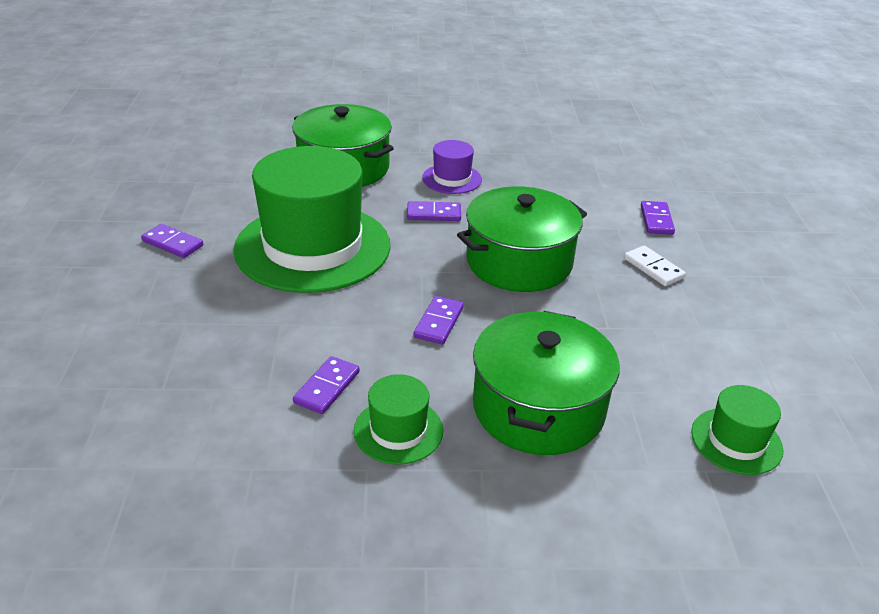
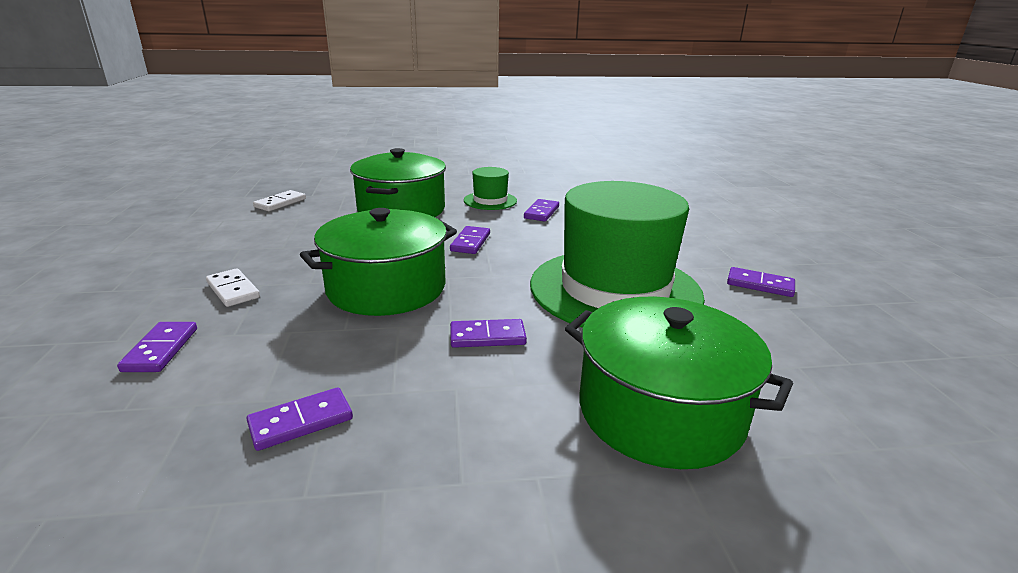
camera: 175 degrees right, 10 degrees down
purple hat [422,140,482,194] -> none
green hat [691,385,783,475] -> white domino [253,190,306,211]
none -> purple domino [247,387,353,451]

